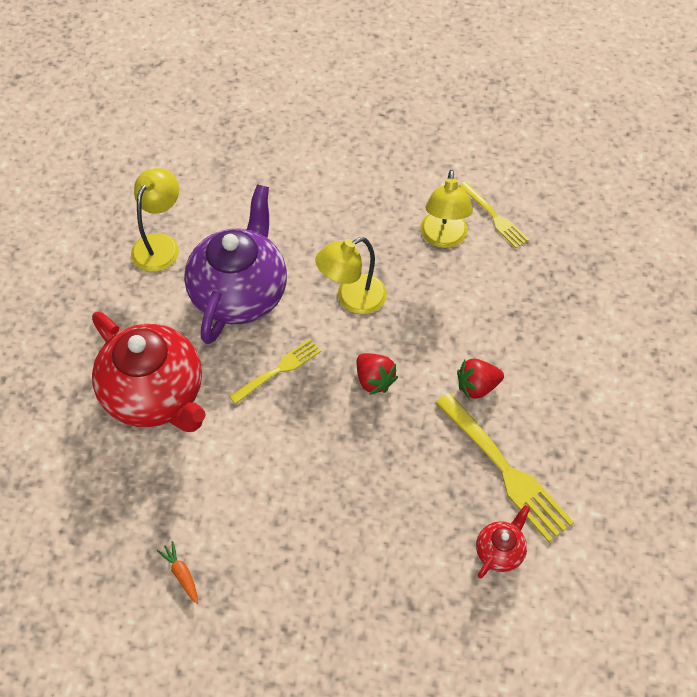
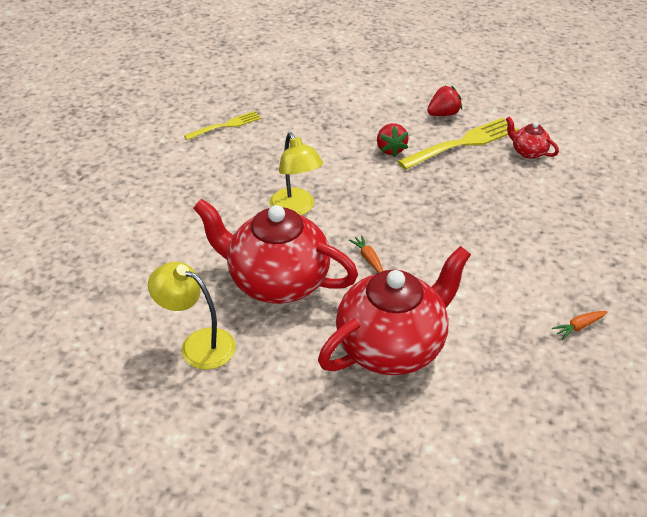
camera: 85 degrees left, 15 degrees down
purple teapot [184,184,287,344] -> red teapot [193,199,358,304]
yellow fork [229,339,321,404] -> orange carrot [349,235,383,273]
red strawberry [357,353,398,395] -> red strawberry moved to [427,86,462,116]
yellow lamp [420,170,473,248] -> none

